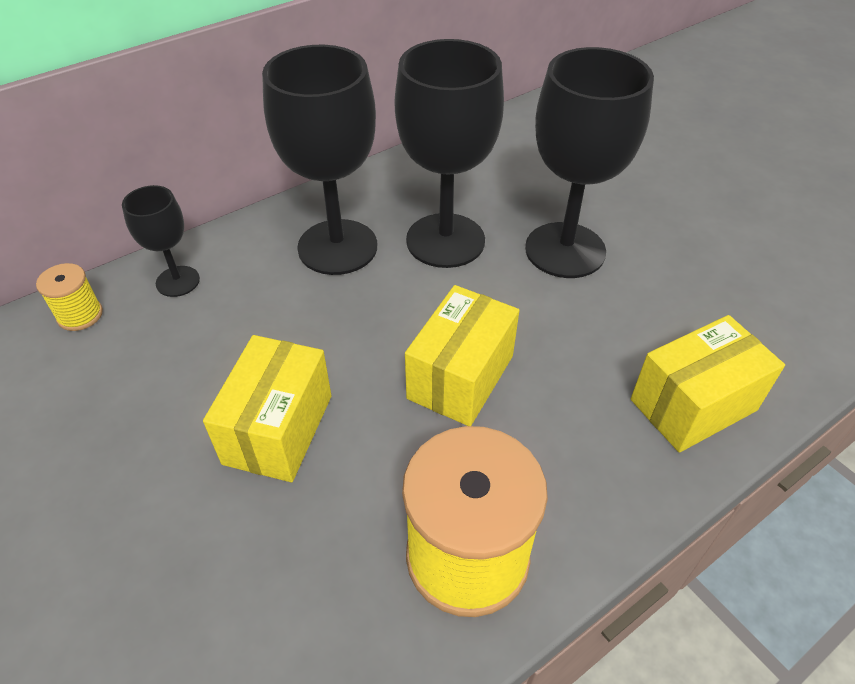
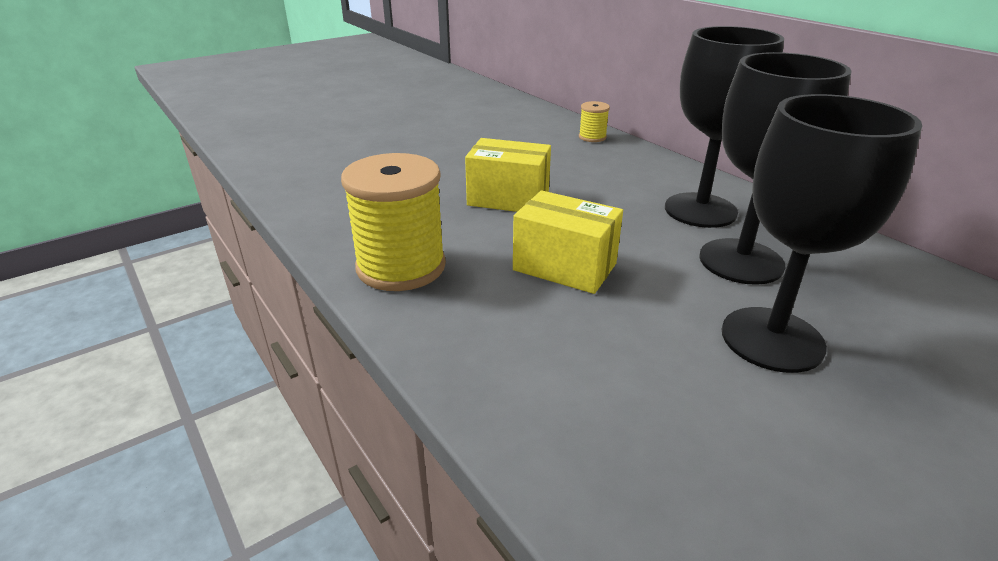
camera: 90 degrees right, 15 degrees down
black goblet [122,185,200,297] -> none
yellow box [631,315,785,453] -> none

